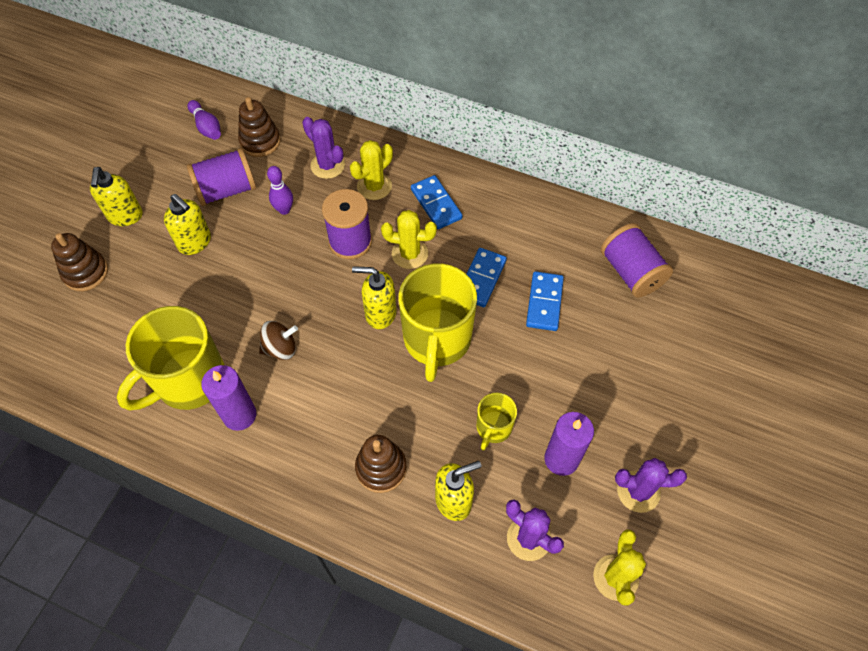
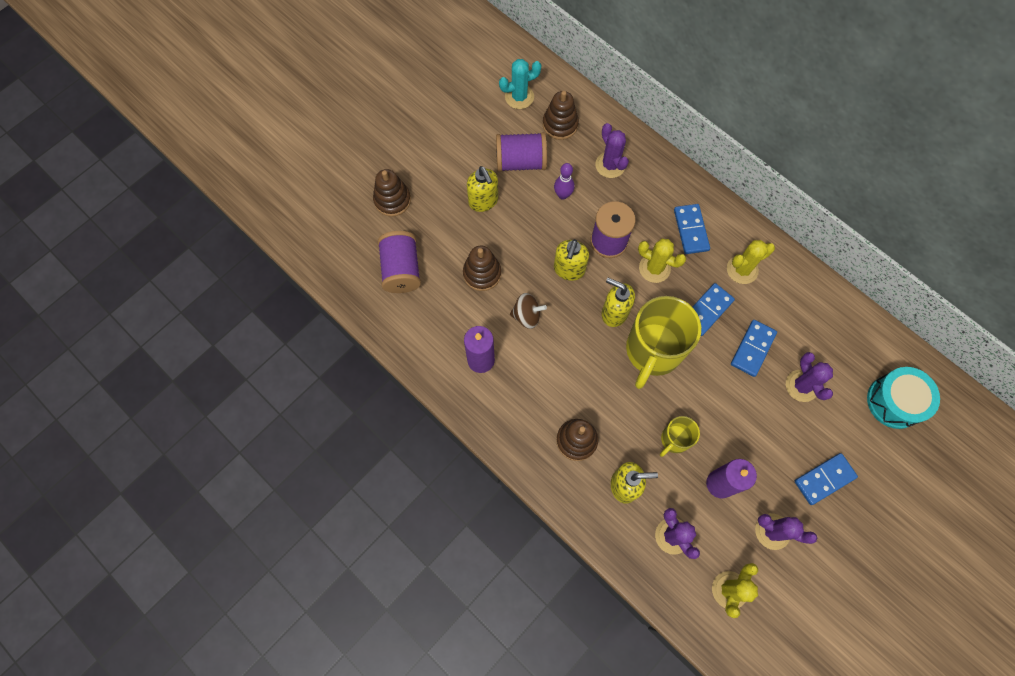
camera: 20 degrees right, 10 degrees up
yellow soap dispenser [90,167,142,226] -> yellow soap dispenser moved to [554,239,589,281]
yellow mug [117,306,224,410] -> none
purple bowling pin [187,100,221,140] -> turquoise cactus [499,59,541,109]
yellow cactus [350,140,393,200] -> yellow cactus moved to [727,240,775,284]
purple spool [601,223,673,298] -> purple spool moved to [378,231,421,293]
none -> brown stacking toy [463,245,501,291]
none -> purple cactus [786,352,833,402]
none -> blue domino [795,453,858,505]
none -> turquoise drum [867,367,940,429]

